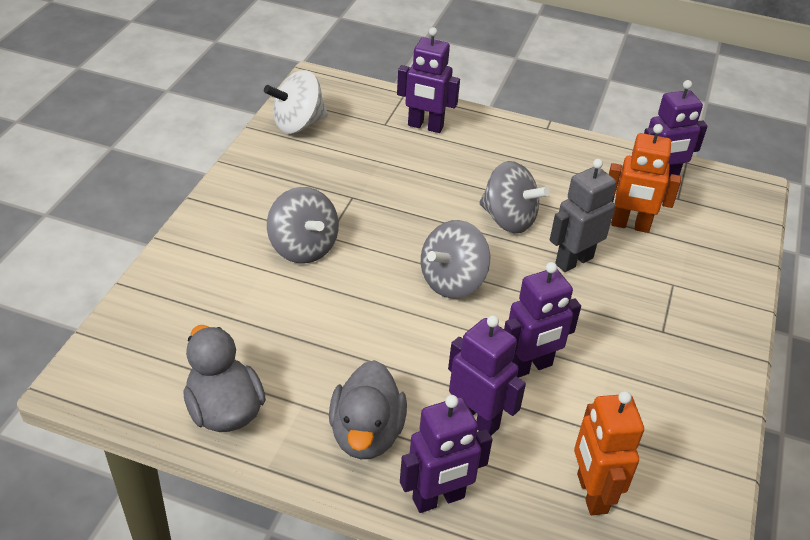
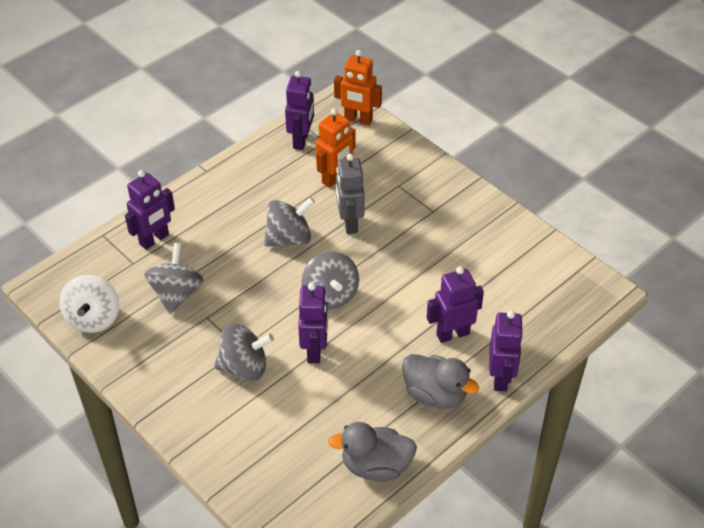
camera: 60 degrees left, 5 degrees up
purple robot [504,262,581,378] -> purple robot moved to [298,283,328,363]
orange robot [574,391,644,515] -> orange robot moved to [334,50,382,125]
none -> grey spinning top [144,243,204,314]

